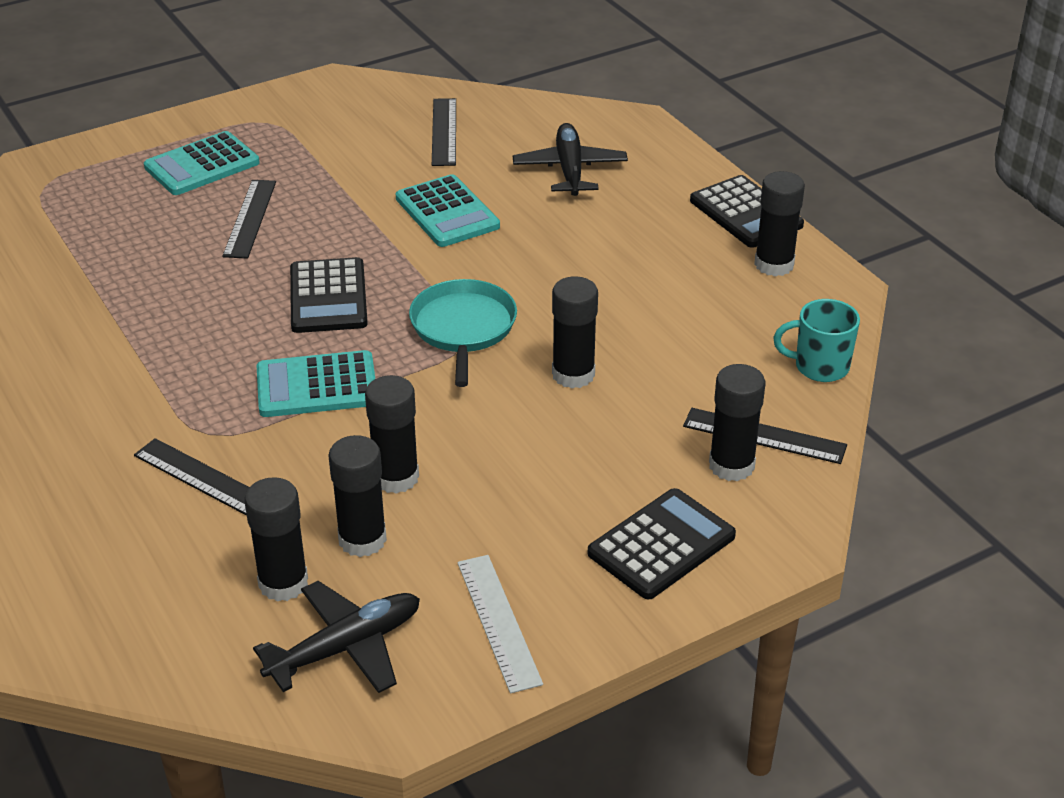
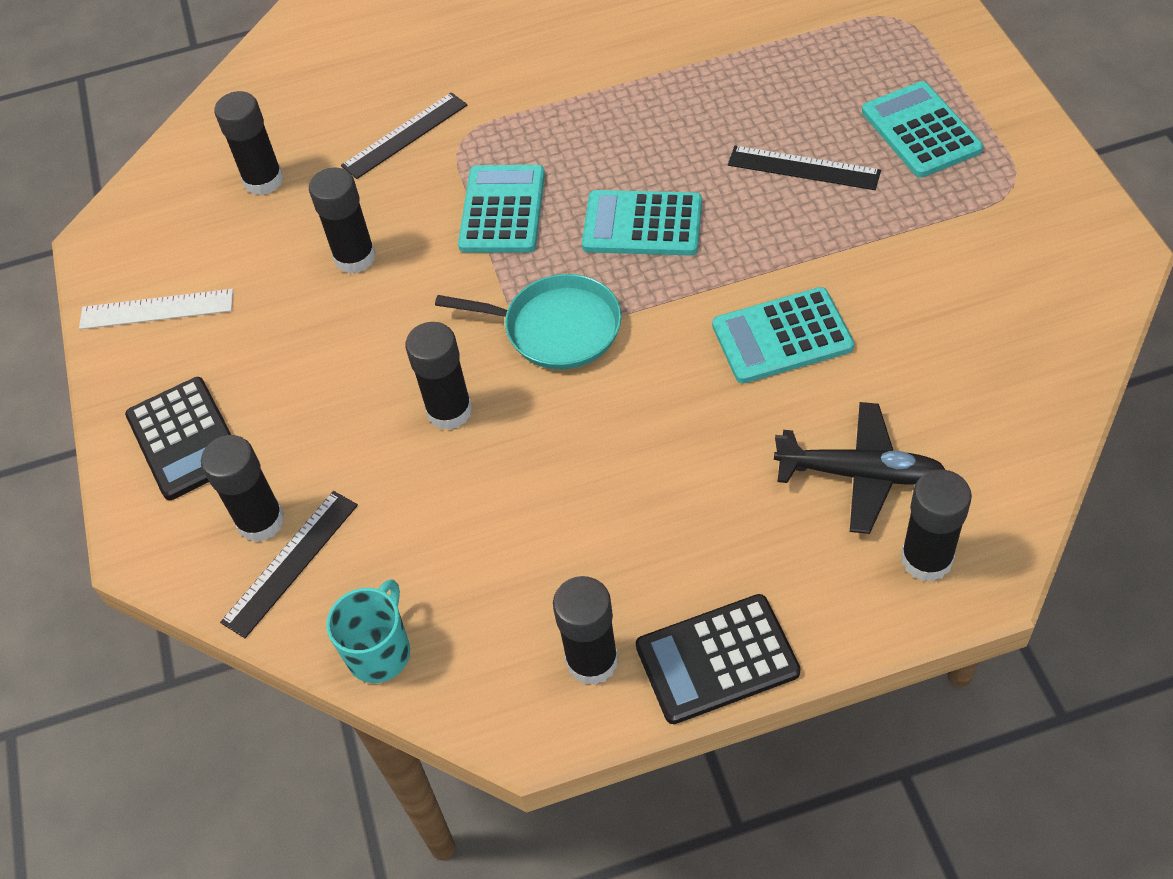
camera: 110 degrees right, 15 degrees up
black plane [253,581,420,693] -> none
black calculator [290,257,368,333] -> turquoise calculator [582,190,702,256]
black glue stick [328,435,387,557] -> black glue stick moved to [901,470,972,582]
black ruler [432,98,456,166] -> none

